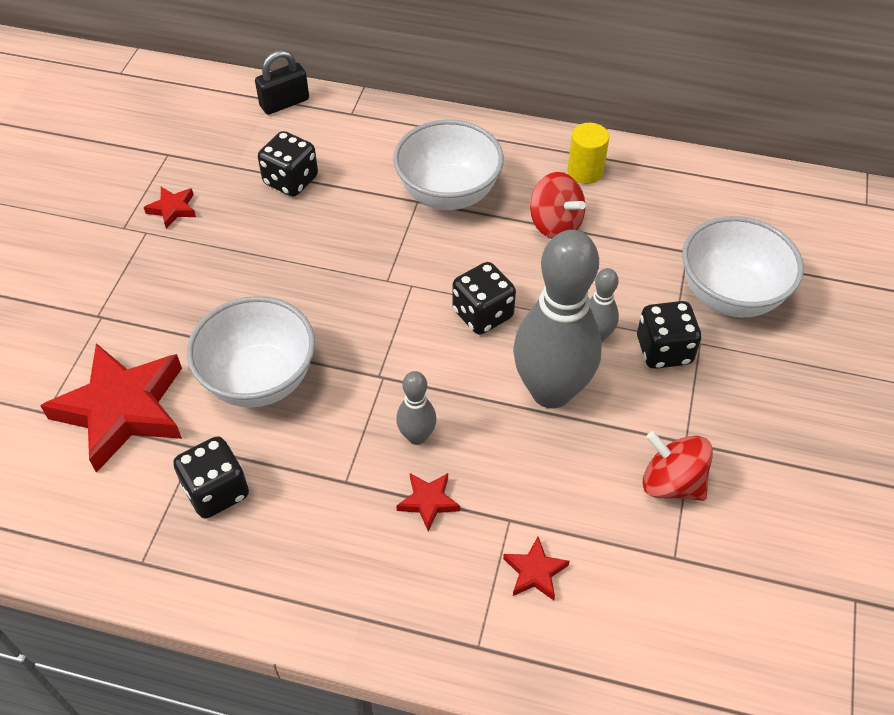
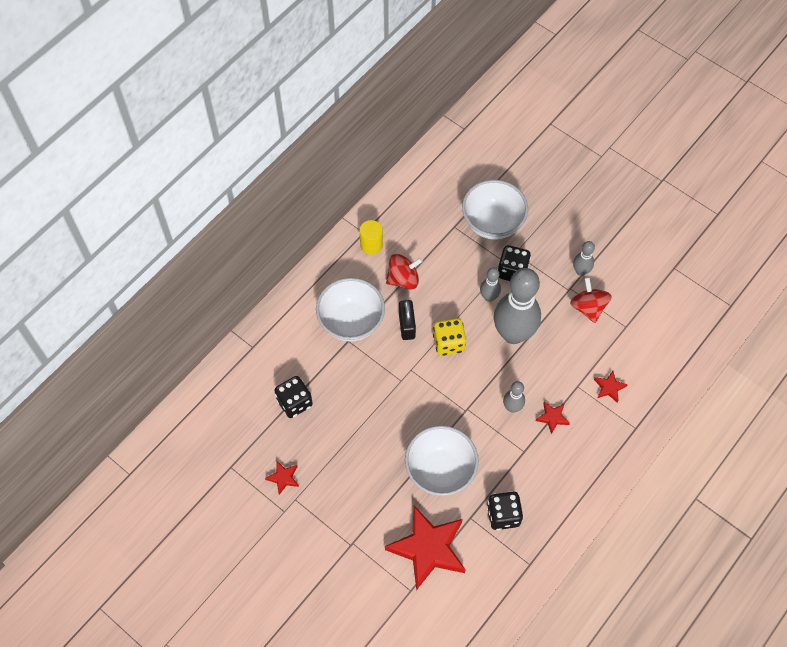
camera: 65 degrees left, 10 degrees up
black padlock [255,50,309,115] -> black padlock moved to [399,300,416,340]
black dice [452,262,516,335] -> yellow dice [433,318,466,356]
red spinning top [643,431,713,501] -> red spinning top turned 105 degrees clockwise [570,277,612,323]
none -> grey bowling pin [573,241,595,276]

